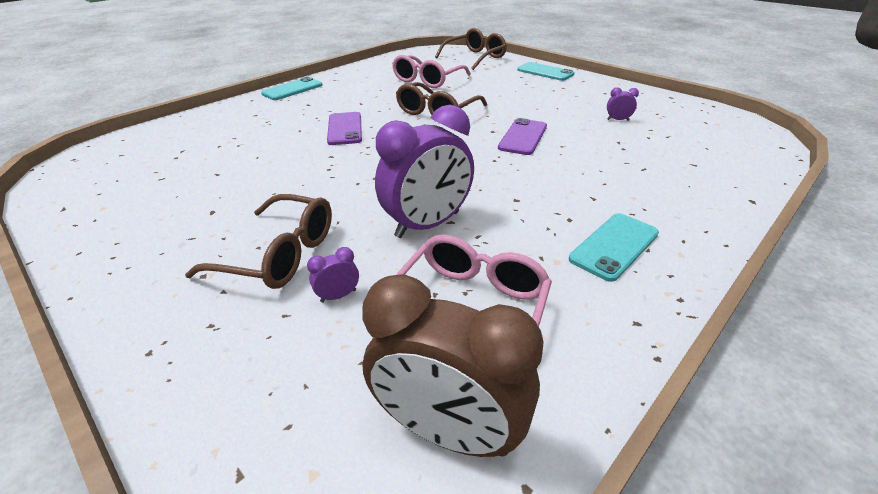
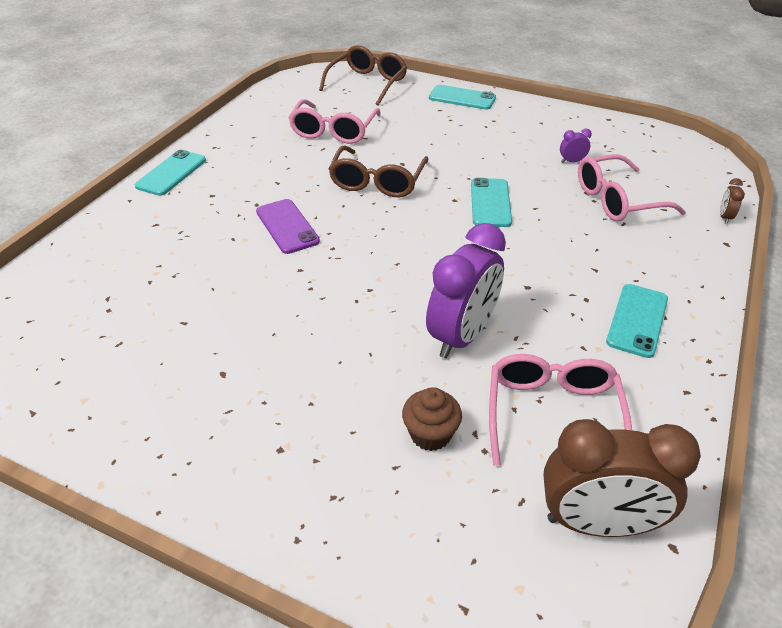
camera: 20 degrees left, 5 degrees up
brown glasses [185,194,332,289] -> none
purple clock [307,247,359,302] -> brown cupcake [402,387,462,451]
purple phone [498,118,547,155] -> turquoise phone [471,178,512,227]
none -> pink glasses [578,154,686,222]
none -> brown clock [720,178,745,224]

